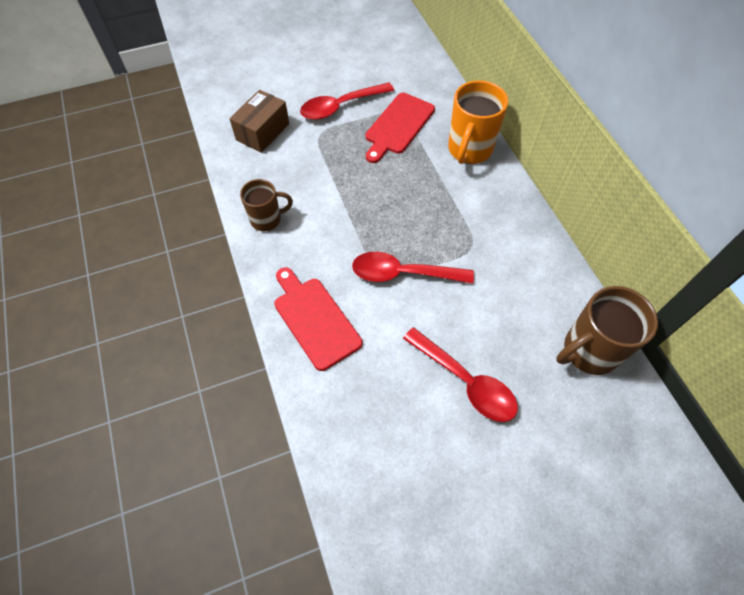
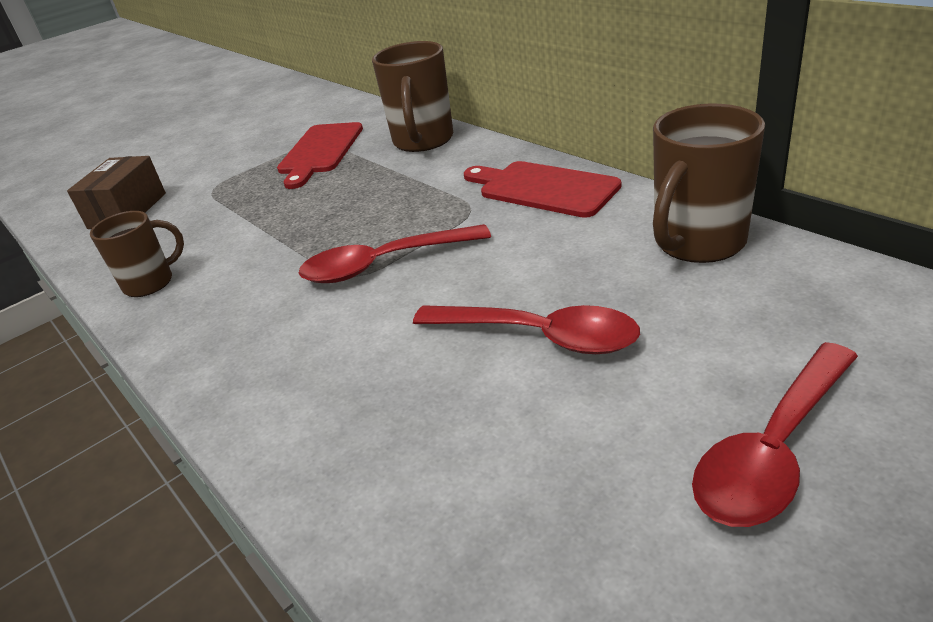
camera: 15 degrees left, 25 degrees down
red cutting board [274,268,362,371] -> red cutting board moved to [464,161,622,218]
red spoon [300,82,394,120] -> red spoon moved to [692,342,858,527]
orange mug [448,80,508,164] -> brown mug [372,41,453,152]

